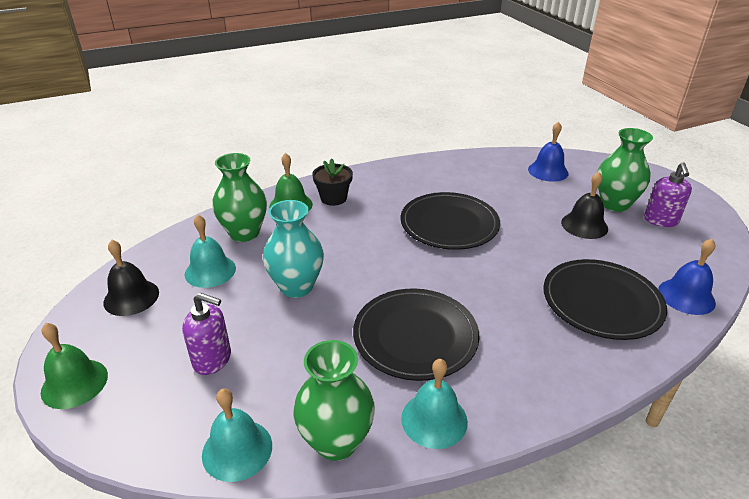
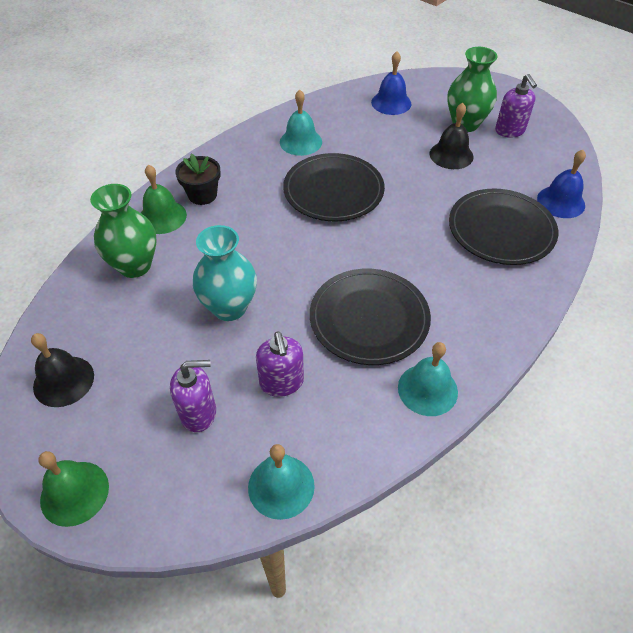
camera: 25 degrees left, 15 degrees up
turquoise bell [185,215,236,288] -> turquoise bell moved to [280,90,322,156]
green vase [293,340,375,461] -> none
none -> purple soap dispenser [256,332,304,397]

